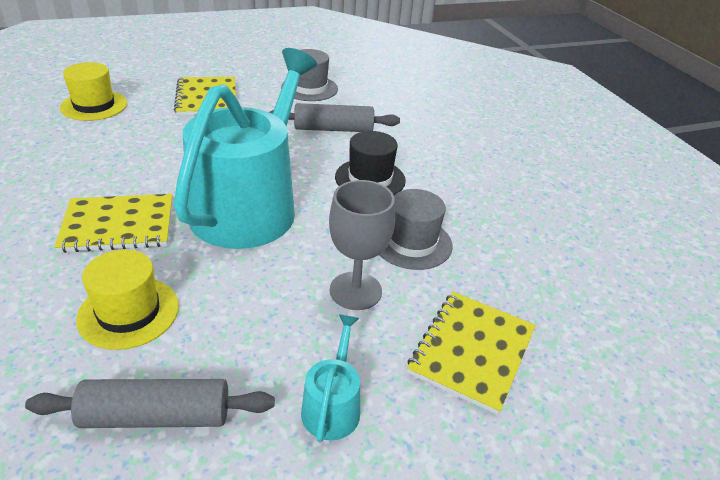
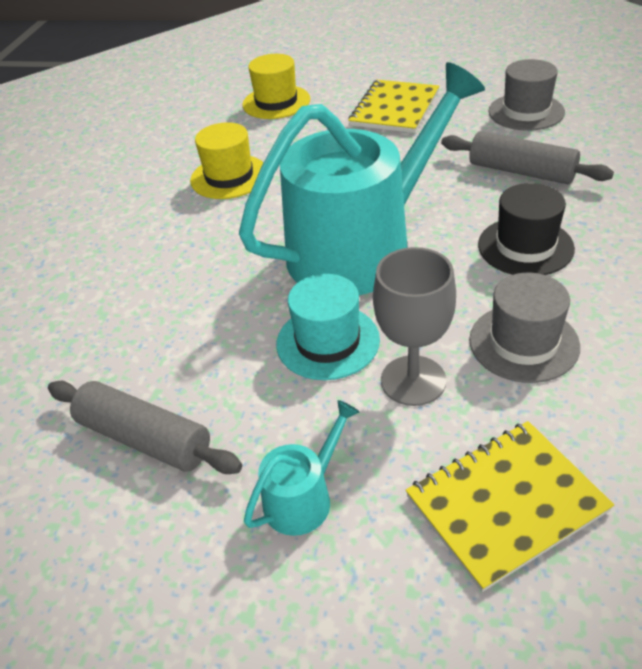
camera: 40 degrees right, 5 degrees up
yellow notebook [54,194,172,253] -> none
yellow hat [76,249,179,350] -> yellow hat moved to [190,122,264,199]
none -> turquoise hat [276,274,380,380]

